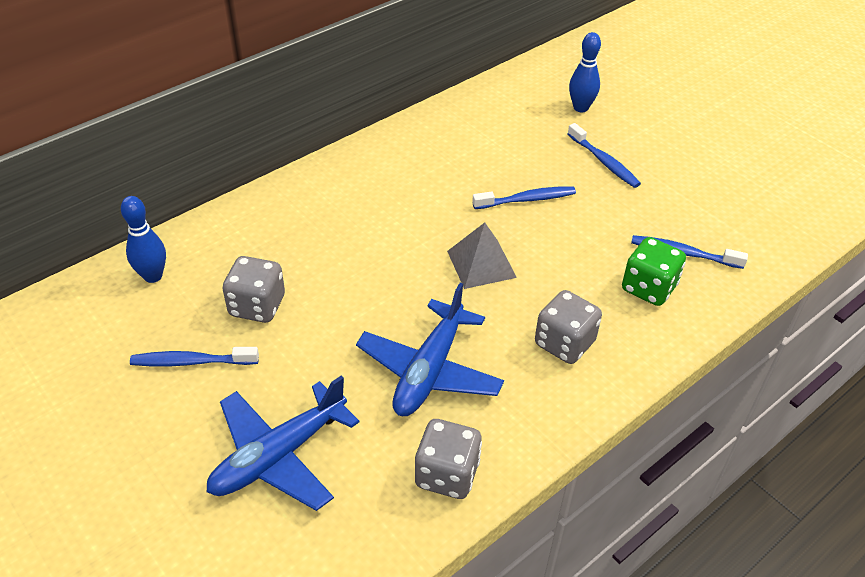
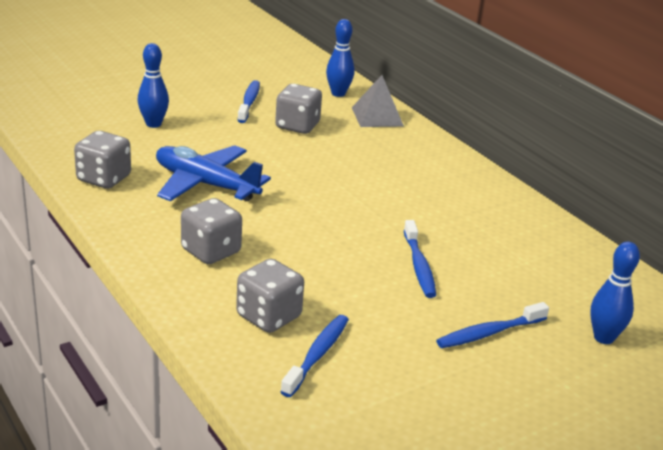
camera: 95 degrees right, 15 degrees down
blue plane [207,376,360,511] -> blue bowling pin [138,43,169,128]
grey pyramid [447,223,517,289] -> grey pyramid moved to [352,75,404,127]
green dice [622,237,686,306] -> grey dice [236,259,304,333]

